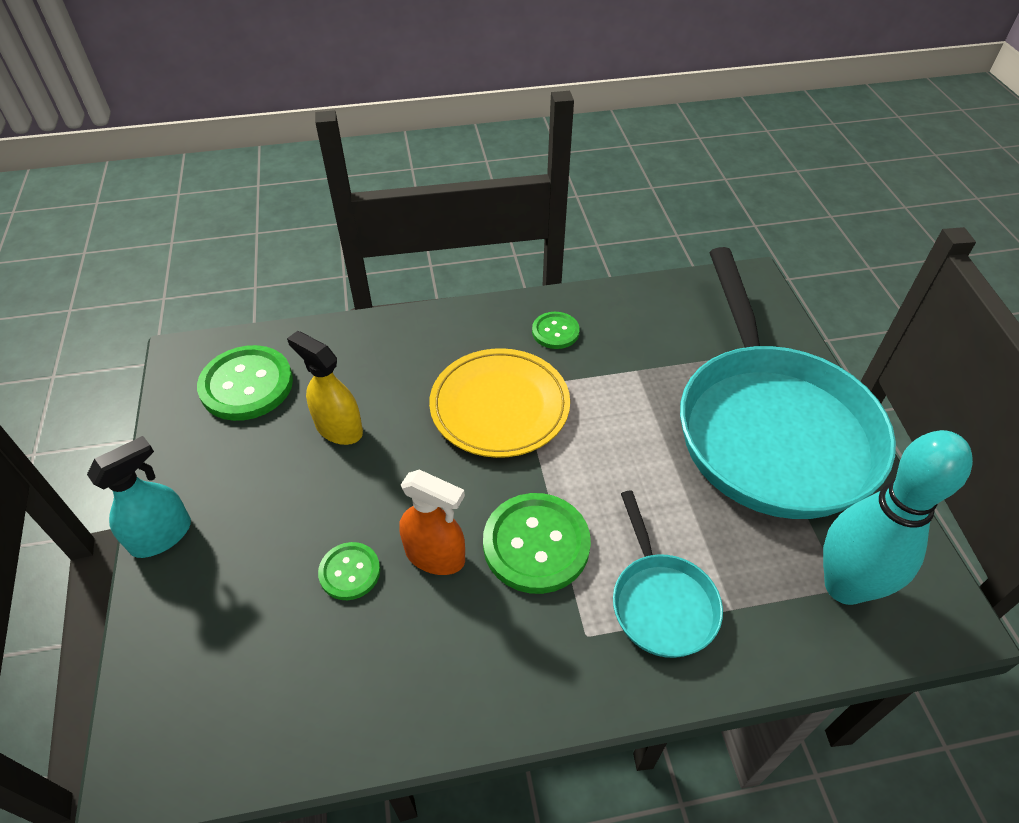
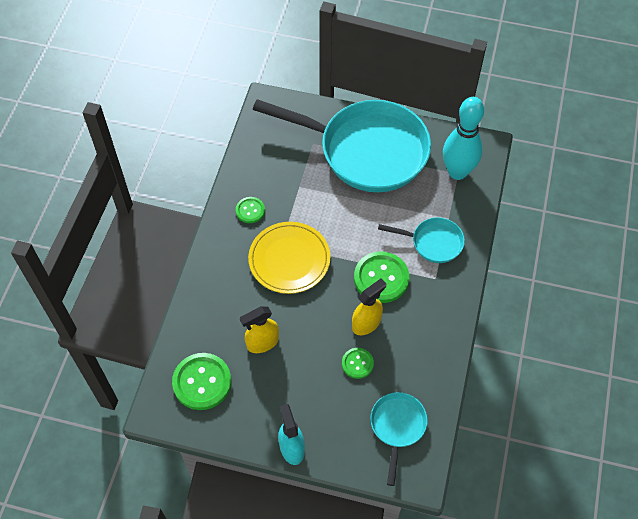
camera: 65 degrees left, 10 degrees up
orange spray bottle [399,469,465,575] -> yellow spray bottle [352,278,386,335]
none -> turquoise pan [370,392,428,486]

